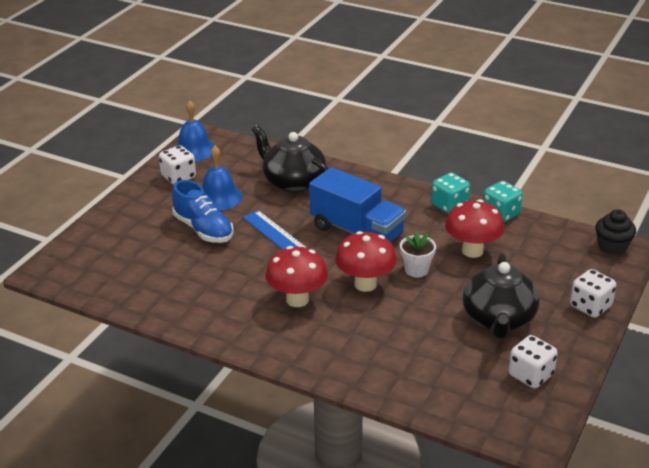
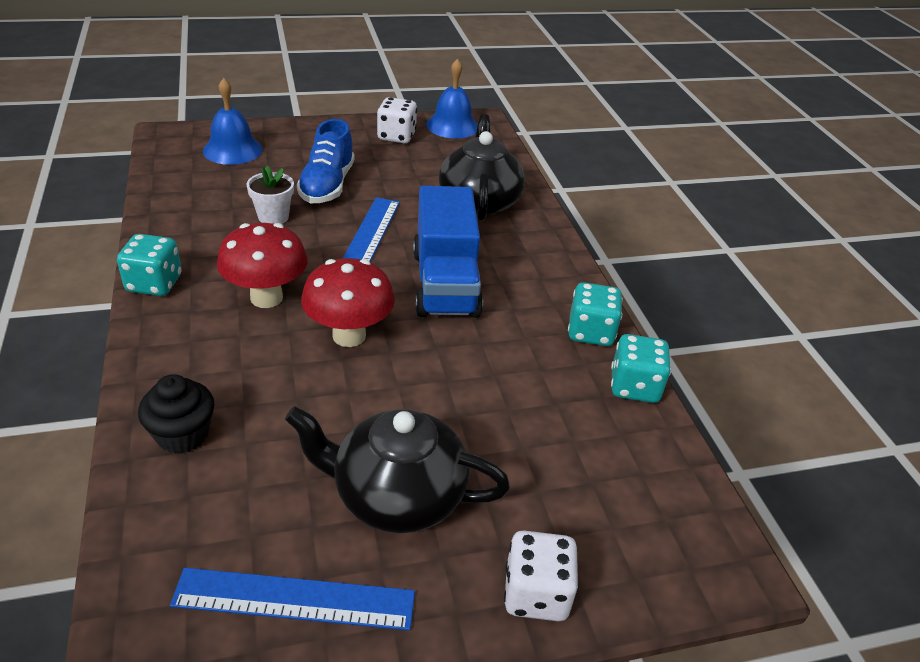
camera: 45 degrees right, 5 degrees up
blue bell [202,146,243,211] -> blue bell moved to [203,78,263,165]
white flower pot [400,231,436,277] -> white flower pot moved to [246,165,294,224]
red mushroom [445,199,505,258] -> none
black teapot [462,253,540,339] -> black teapot turned 45 degrees clockwise [285,406,510,533]
white dice [509,335,558,389] -> blue ruler [170,568,415,630]
black cupcake [595,209,636,255] -> black cupcake moved to [138,374,214,454]
none -> turquoise dice [117,234,182,296]

